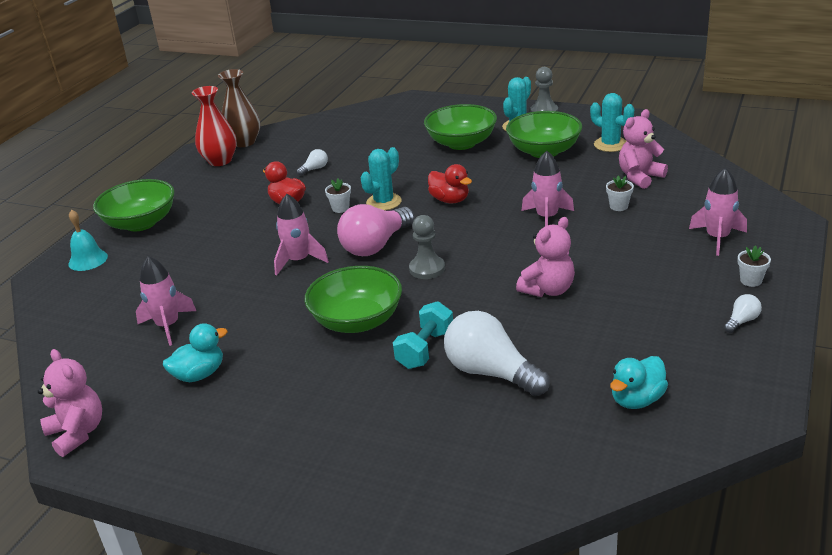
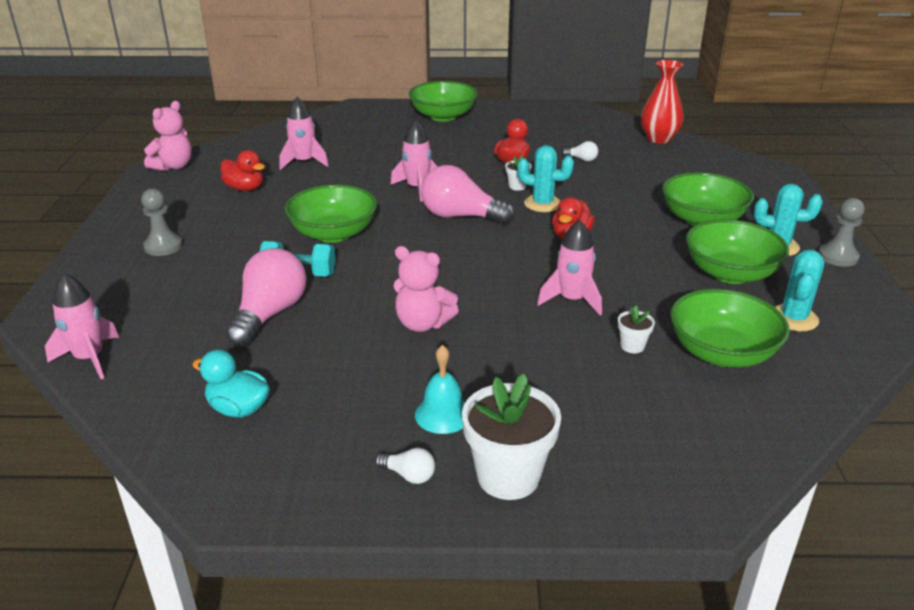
camera: 65 degrees right, 0 degrees up
turquoise bell [68,209,108,271] -> turquoise bell moved to [415,345,465,434]
turquoise duck [163,323,228,382] -> red duck [221,150,265,191]
red vase [192,86,237,166] -> red vase moved to [641,60,684,144]
brown vase [218,69,260,147] -> none
grey pawn [409,215,445,279] -> grey pawn moved to [141,188,183,256]
white light bulb [444,311,550,396] -> pink light bulb [225,248,307,347]
pink teddy bear [619,109,668,189] -> green bowl [670,289,790,367]
pink rocket [689,167,747,256] -> pink rocket moved to [45,273,119,379]
white flower pot [738,245,771,287] -> white flower pot [462,374,561,500], size x2.15

